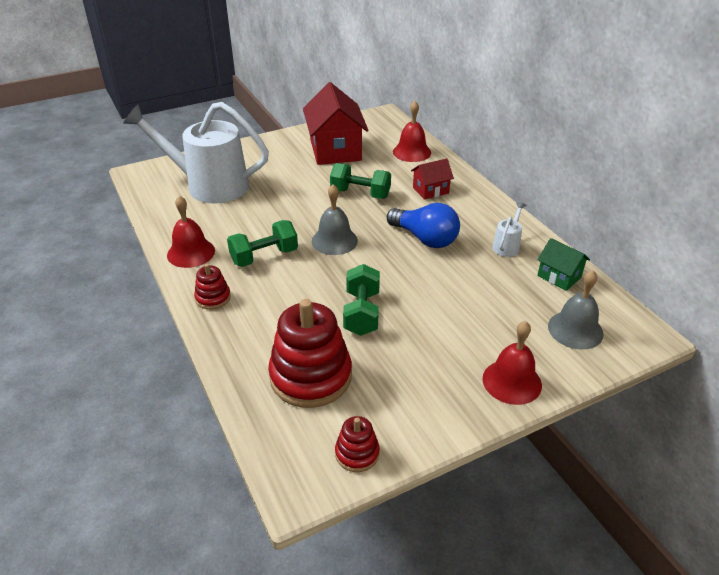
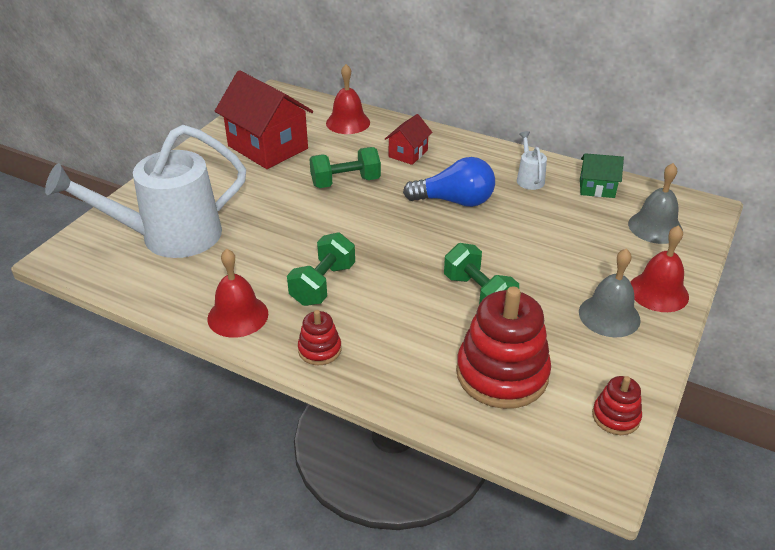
camera: 35 degrees left, 0 degrees up
grey bell [312,184,358,255] -> grey bell moved to [579,248,641,337]

